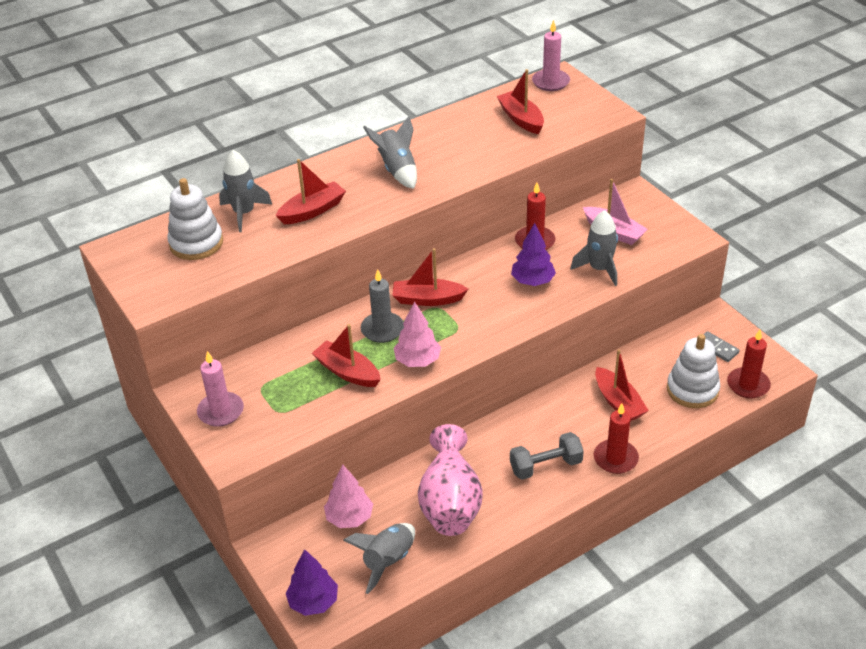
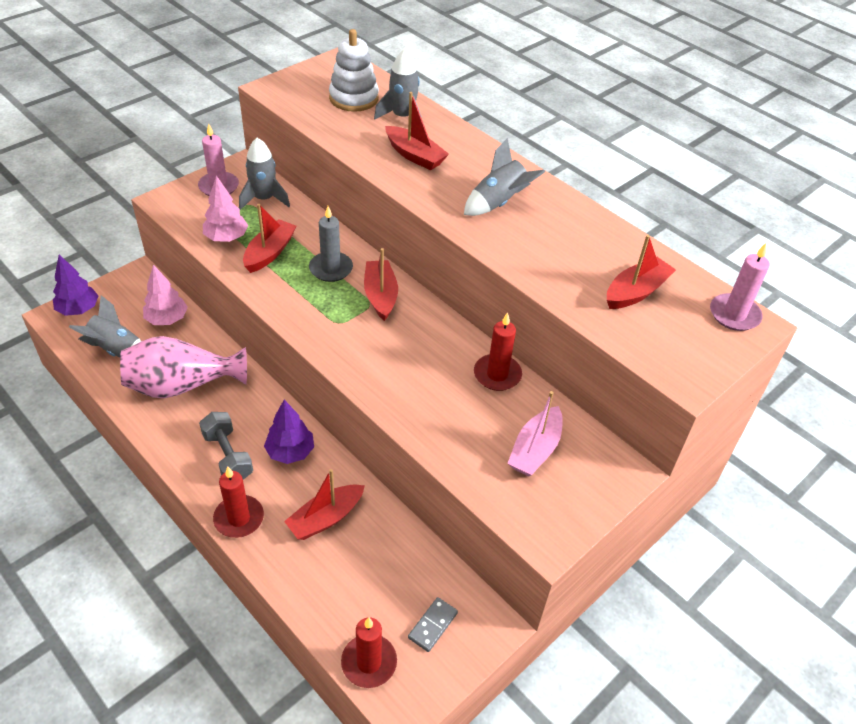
camera: 75 degrees right, 5 degrees up
pink tree [393,302,441,367] -> pink tree moved to [203,175,248,242]
purple tree [511,223,556,286] -> purple tree moved to [264,400,314,464]
grey rocket [570,210,618,286] -> grey rocket moved to [239,138,290,210]
white stacking toy [667,334,720,408] -> none

